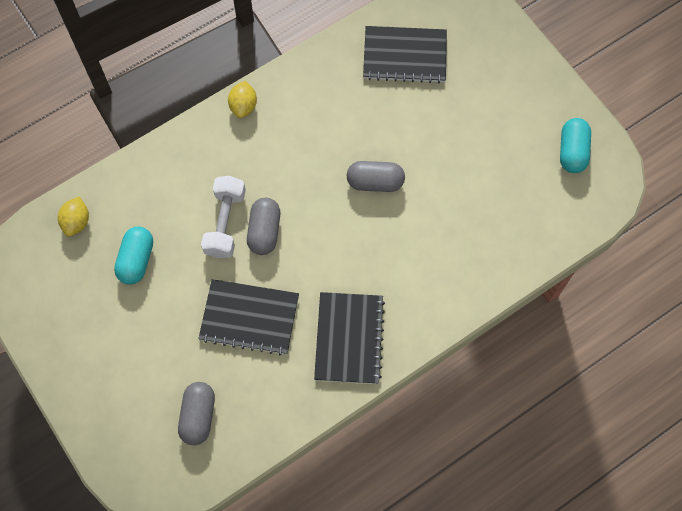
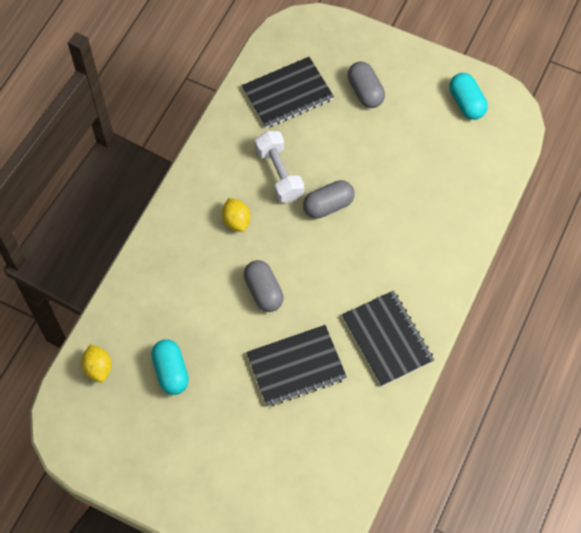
camera: 30 degrees left, 5 degrees down
grey capsule [178,382,215,445] -> grey capsule moved to [348,62,385,108]
white dumbbell [201,176,246,258] -> white dumbbell moved to [255,131,304,202]
yellow lemon [228,81,257,118] -> yellow lemon moved to [222,198,250,232]

